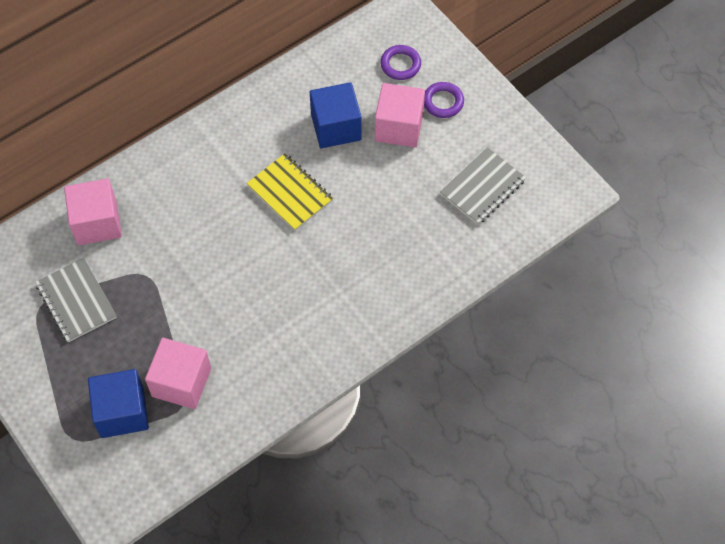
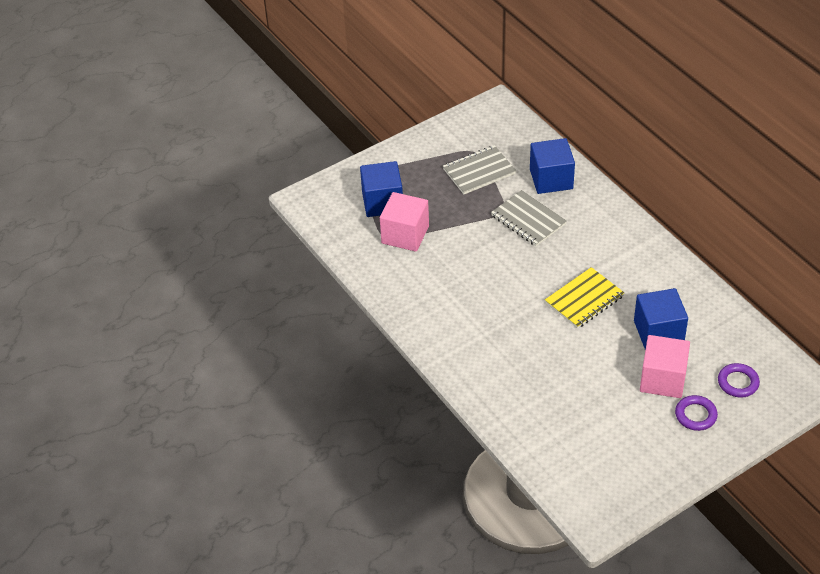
camera: 95 degrees right, 15 degrees down
pink cube [64,179,122,245] -> blue cube [530,138,575,194]
grey notebook [440,147,526,225] -> grey notebook moved to [491,190,567,246]

